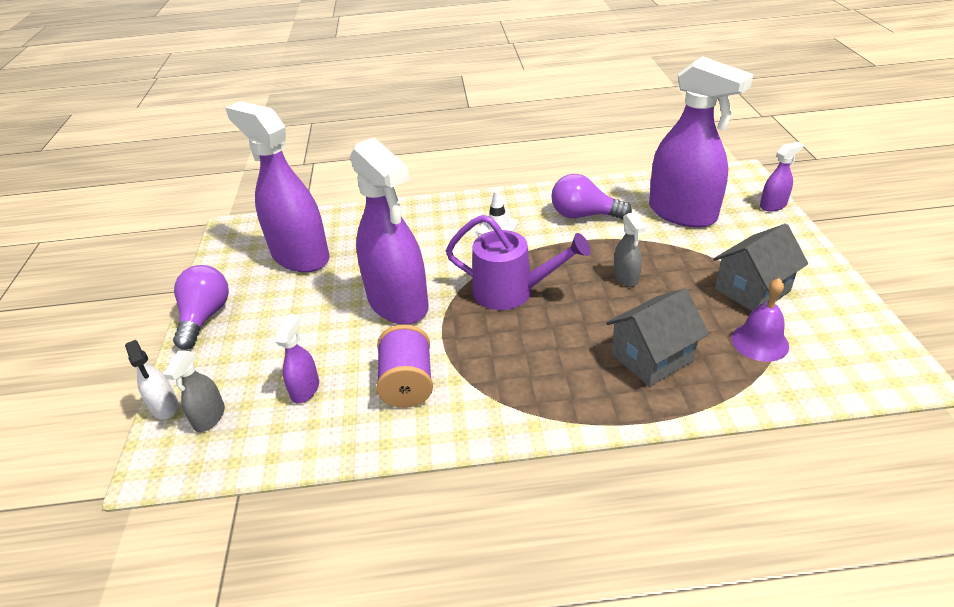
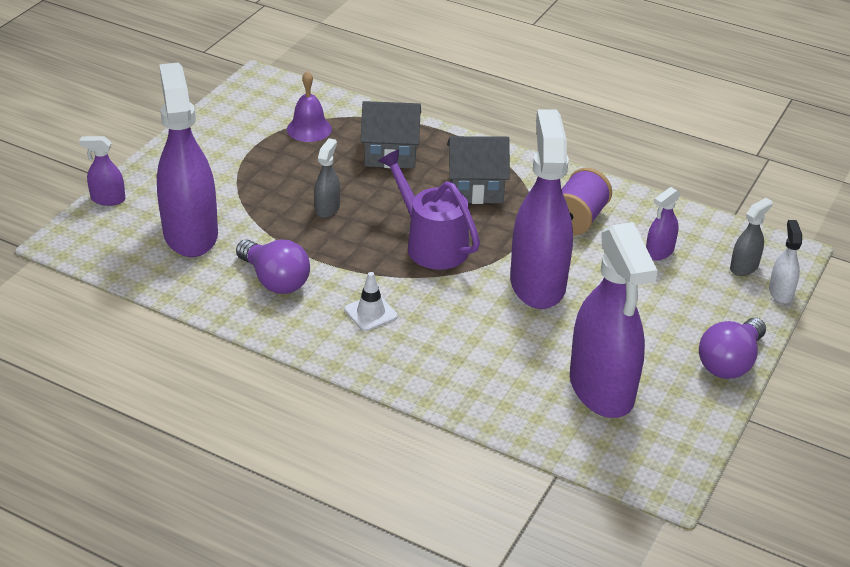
camera: 150 degrees left, 0 degrees up
grey house [713,224,808,311] -> grey house moved to [447,136,510,204]

